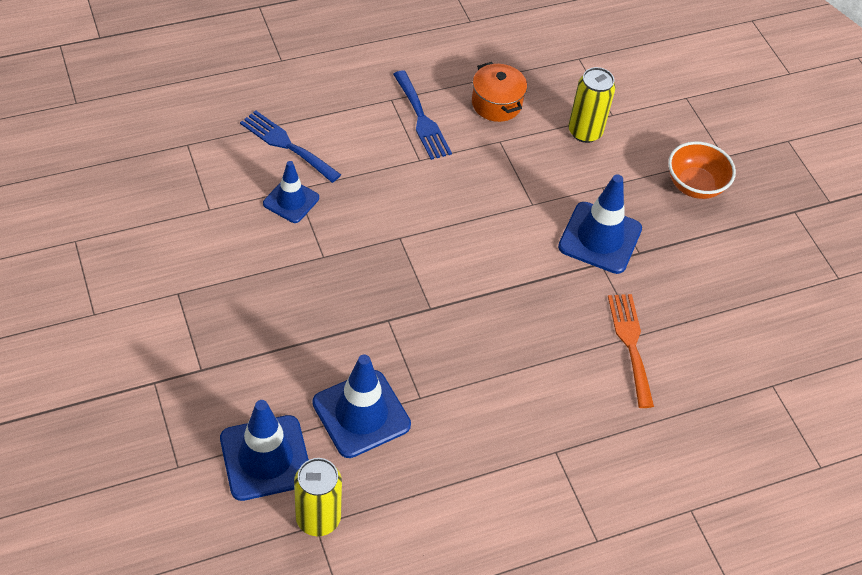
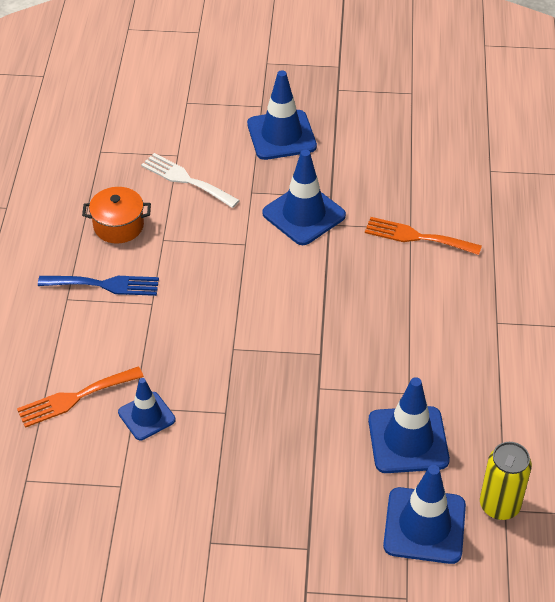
camera: 60 degrees left, 5 degrees down
blue fork [240,110,341,183] -> orange fork [17,366,144,428]
yellow can [568,67,615,143] -> white fork [141,153,240,208]
orange bowl [668,141,736,199] -> blue traffic cone [247,70,317,160]

